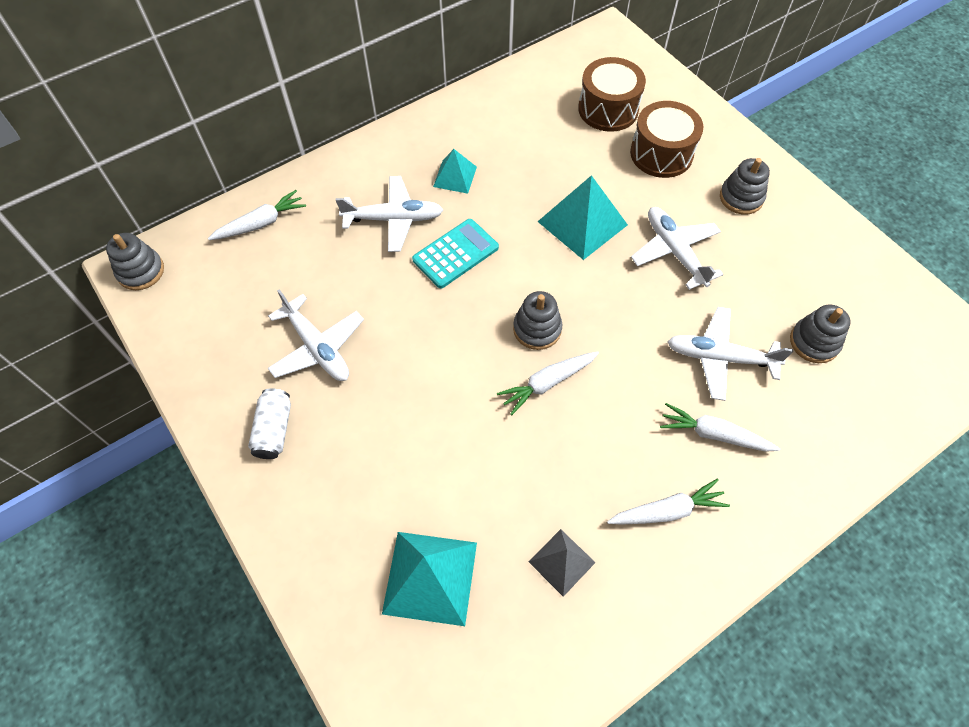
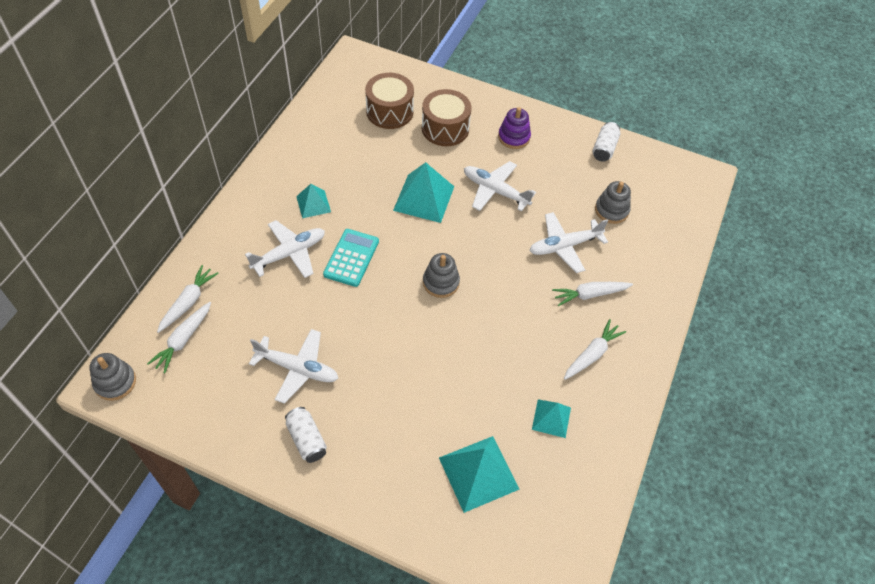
camera: 35 degrees left, 5 degrees down
white carrot [497,351,599,415] -> white carrot moved to [147,302,211,373]
grey pyramid [529,529,596,597] -> turquoise pyramid [532,399,571,438]
grey stacking toy [720,158,770,215] -> purple stacking toy [498,107,531,149]
none -> white can [593,122,620,162]

